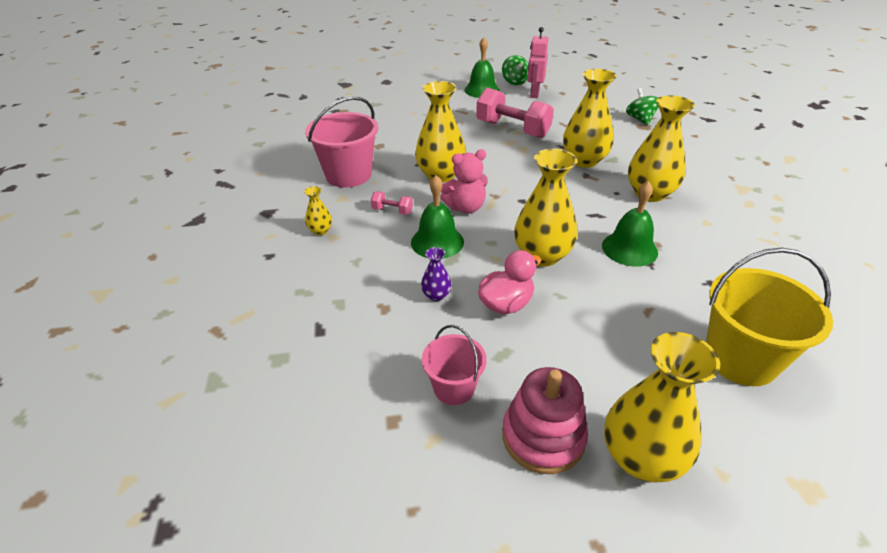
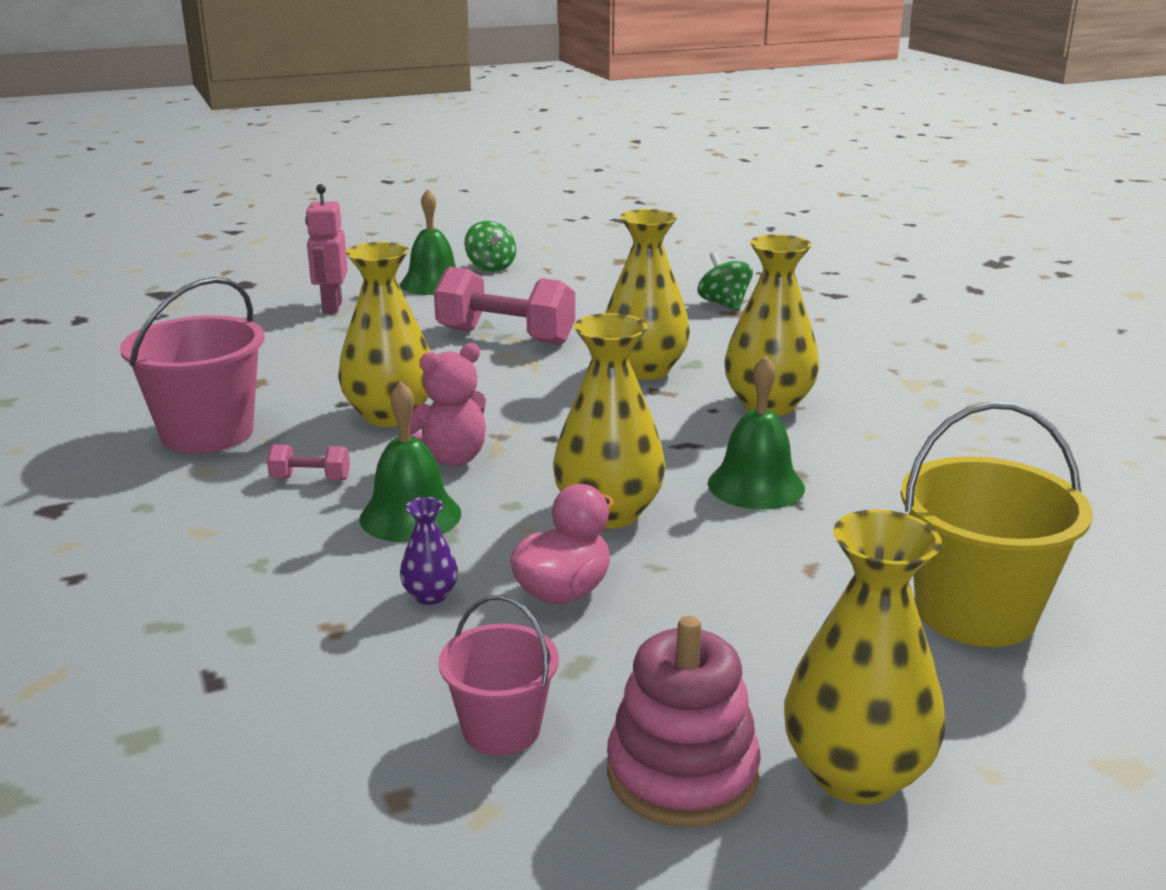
camera: 15 degrees left, 15 degrees down
yellow vase [304,186,332,235] -> none
pink robot [527,27,548,98] -> pink robot moved to [305,184,348,314]

